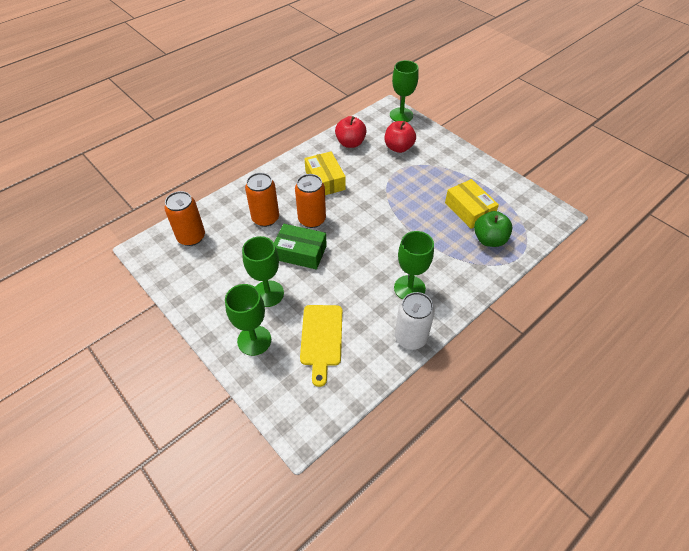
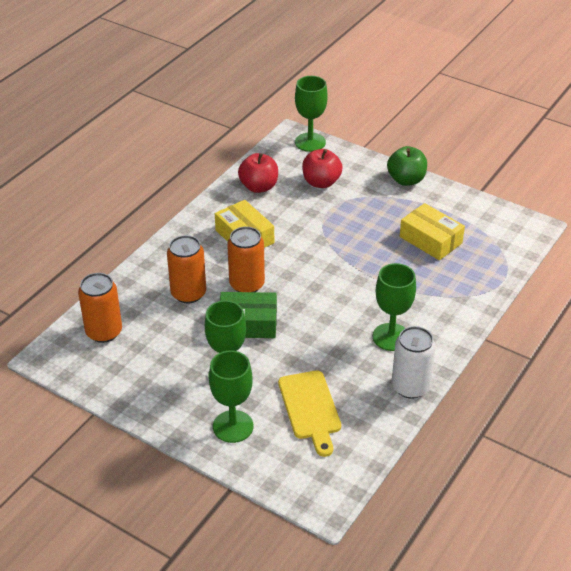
camera: 15 degrees left, 10 degrees down
green apple [474,211,512,247] -> green apple moved to [387,146,427,186]

